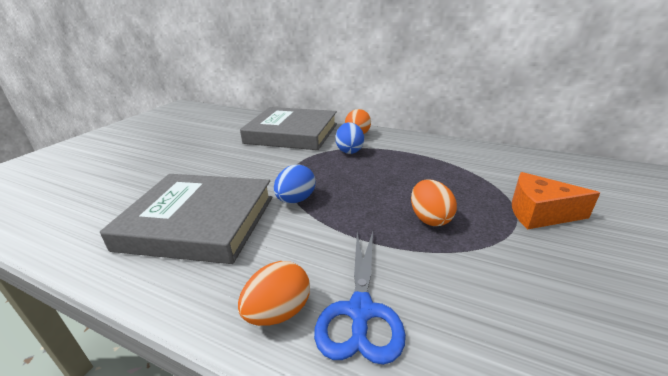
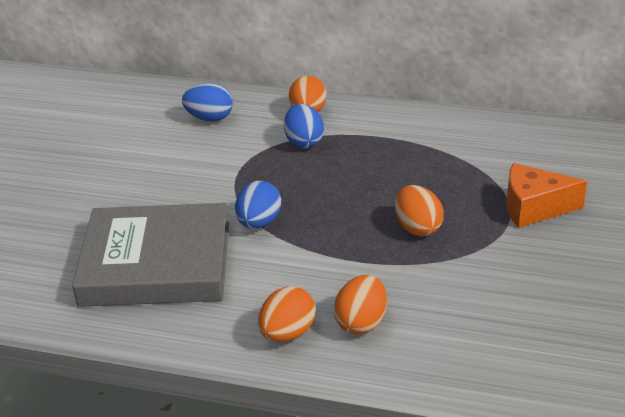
camera: 10 degrees left, 5 degrees up
grey book [240,107,337,150] -> blue egg [182,83,233,122]
blue scissors [314,232,406,365] -> orange egg [334,275,387,334]

